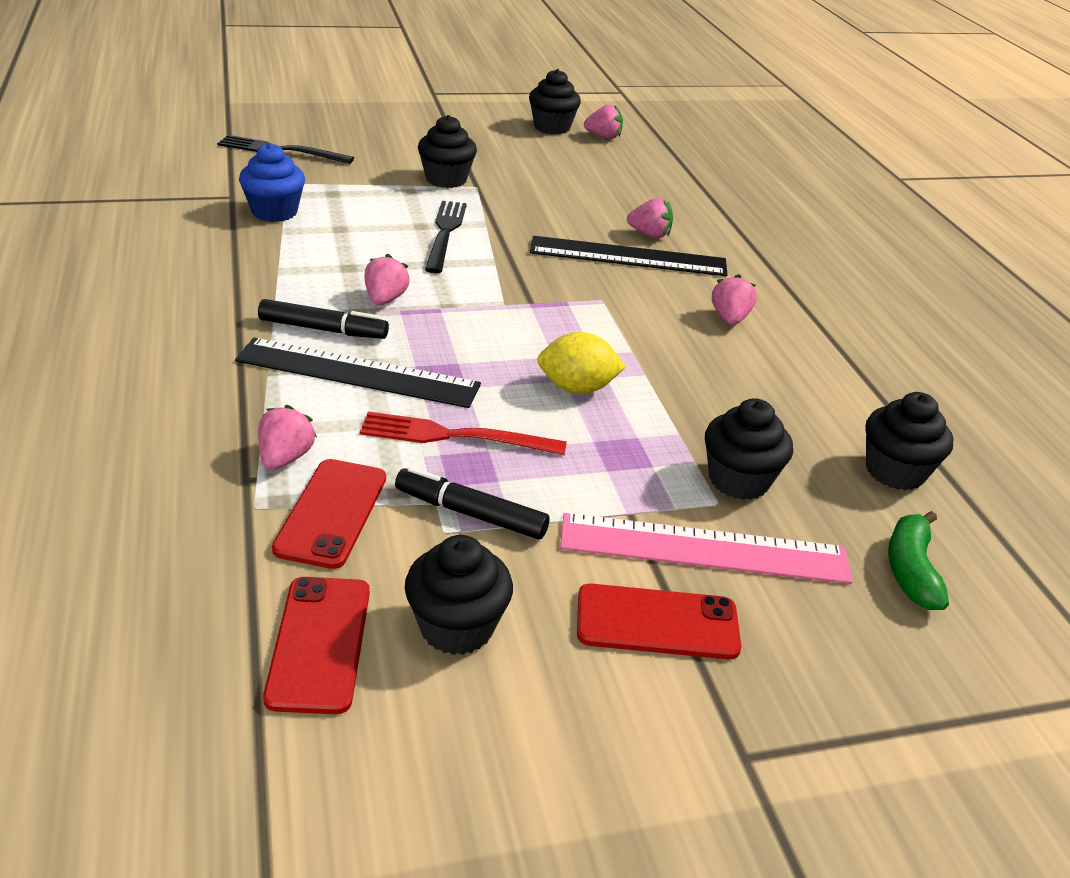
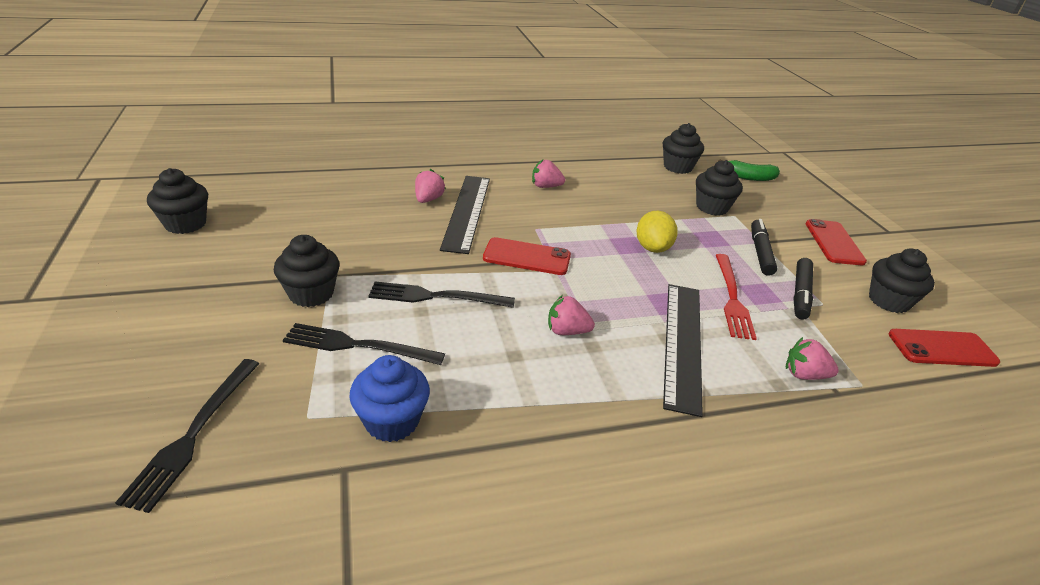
camera: 90 degrees left, 0 degrees up
black marker [258,299,389,339] -> black marker moved to [751,219,777,276]
red phone [272,459,386,569] -> red phone moved to [483,237,571,275]
pink ruler [560,513,853,584] -> none
pink strawberry [584,104,623,139] -> none
none -> black fork [283,323,445,365]

